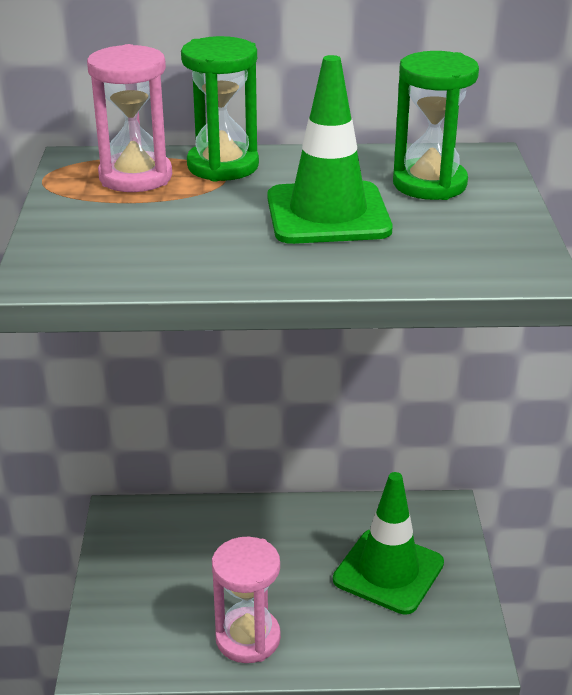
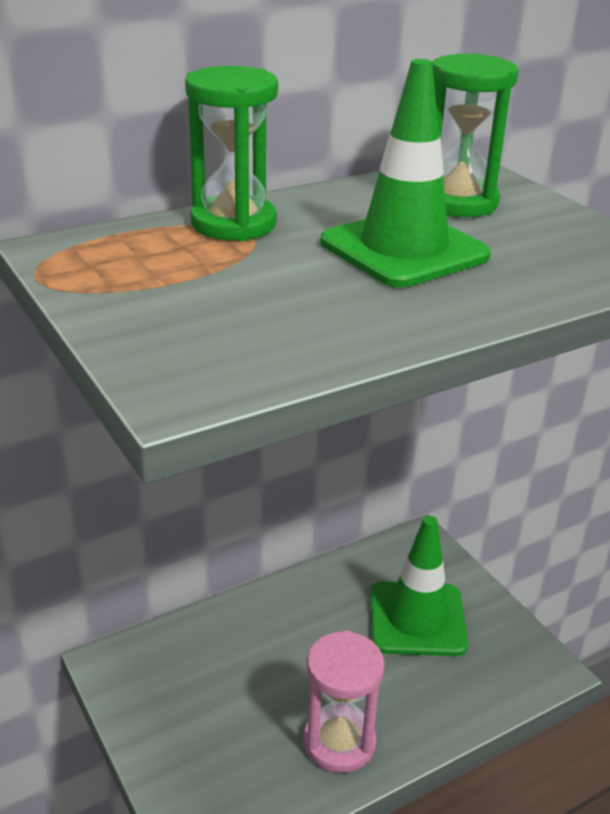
camera: 30 degrees left, 0 degrees up
pink hourglass [87,44,172,192] -> none

